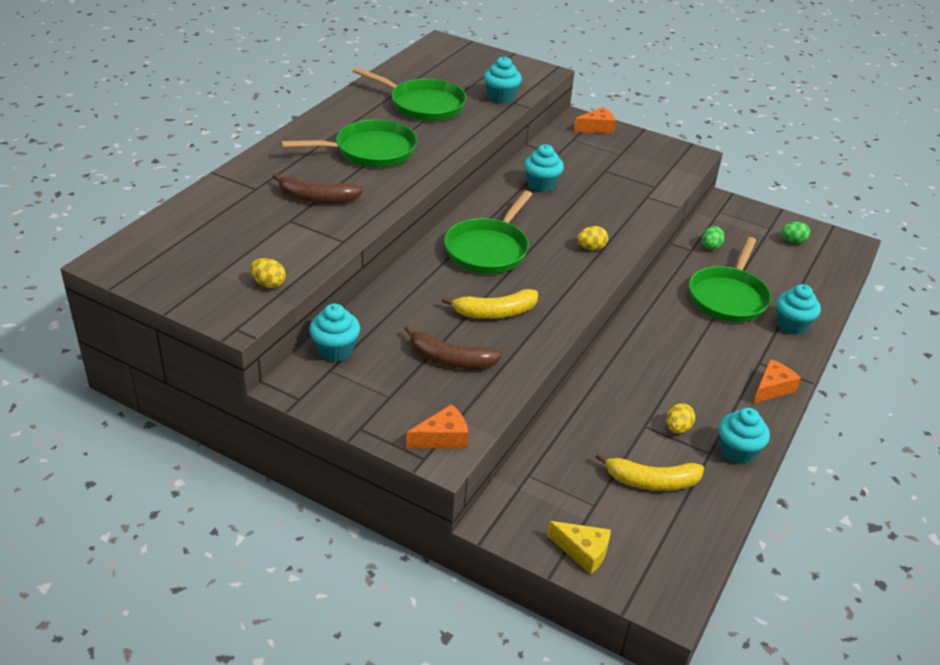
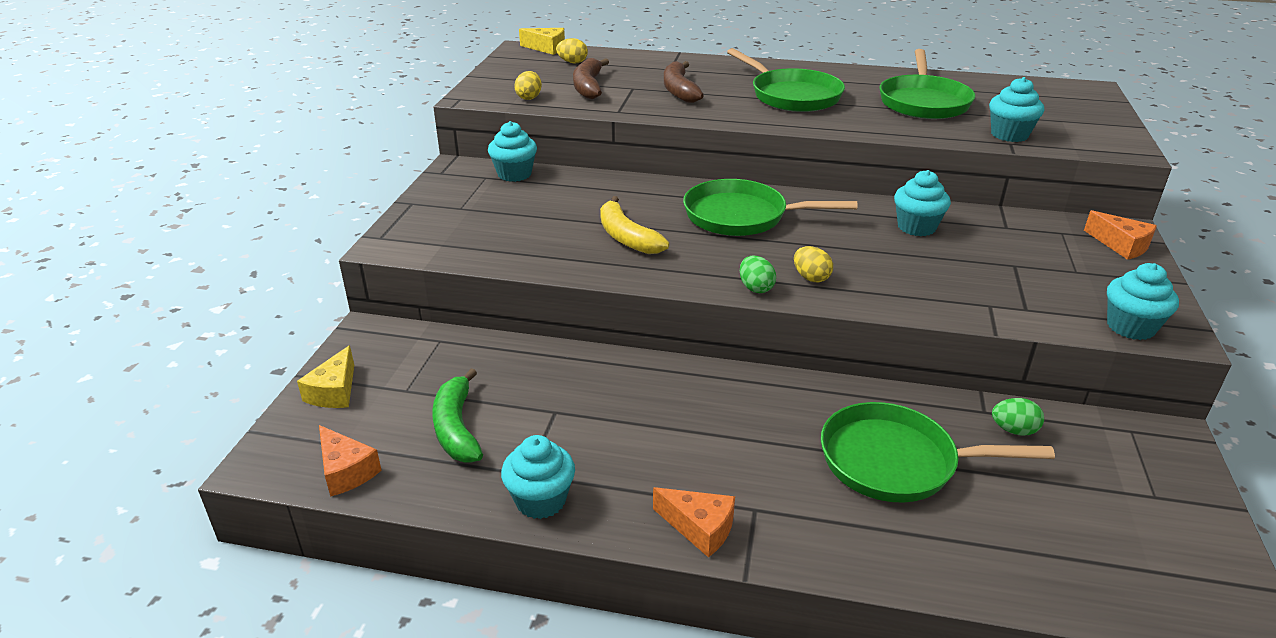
camera: 75 degrees right, 5 degrees down
brown banana [404,325,502,369] -> brown banana moved to [573,58,609,99]
orange cheese [406,404,468,449] -> orange cheese moved to [319,425,382,497]
yellow banana [596,452,704,491] -> green banana [432,368,483,463]
yellow egg [666,403,695,434] -> yellow egg moved to [556,38,588,64]
turquoise cupcake [776,284,821,335] -> turquoise cupcake moved to [1107,263,1179,340]
green egg [781,222,810,244] -> green egg moved to [740,256,776,293]
none -> yellow cheese [519,28,565,55]

